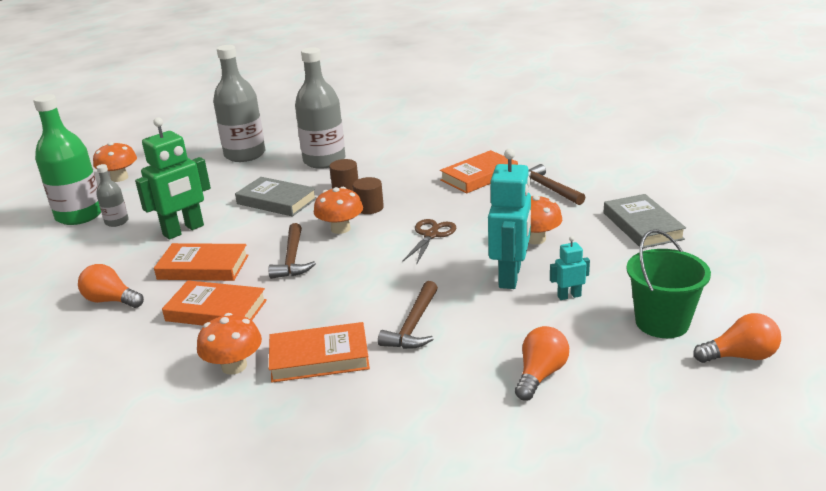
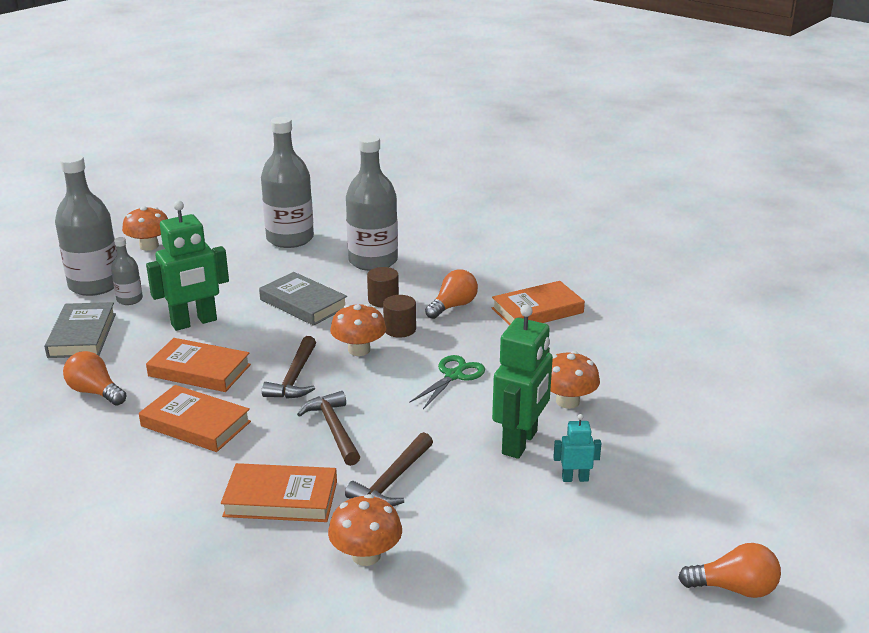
camera: 10 degrees right, 0 degrees up
green bottle [33,94,101,225] -> grey bottle [55,154,117,296]
orange mushroom [197,313,262,375] -> orange mushroom moved to [328,494,402,566]
brown scissors [402,219,456,265] -> green scissors [409,355,485,409]
turquoise robot [488,148,531,289] -> green robot [492,305,553,459]
orange light bulb [515,326,569,401] -> orange light bulb moved to [425,269,478,319]
brown hammer [529,164,586,205] -> brown hammer moved to [297,391,360,466]
grey book [603,194,686,248] -> grey book moved to [44,302,116,358]
green bucket [626,229,711,338] -> none

